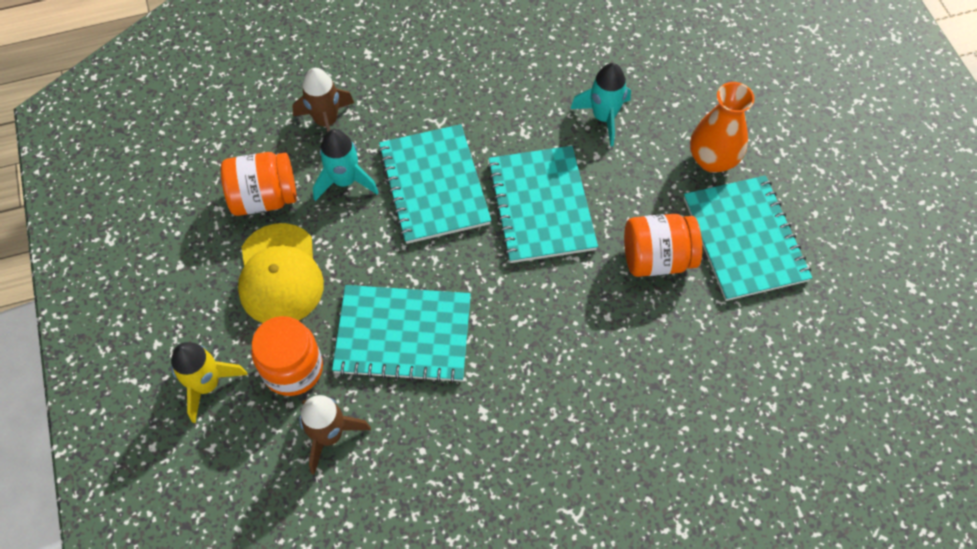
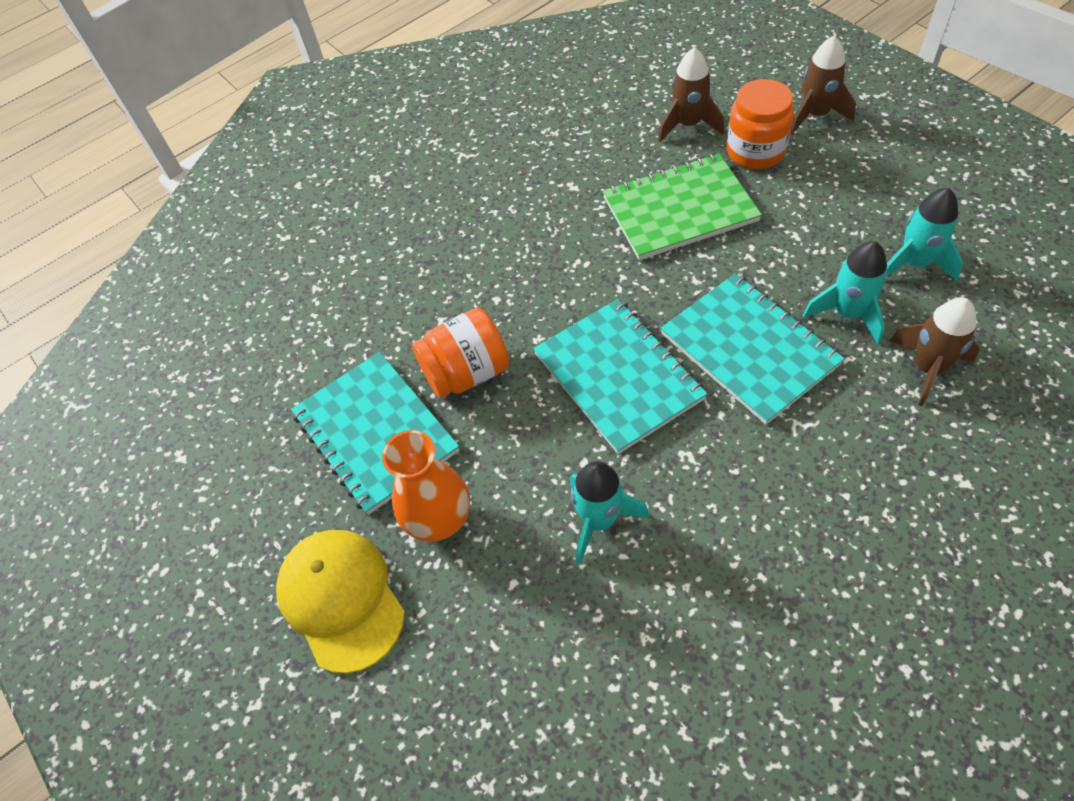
camera: 165 degrees right, 5 degrees down
yellow rocket [171,342,248,423] -> brown rocket [790,35,856,135]
orange jar [221,152,297,216] -> turquoise rocket [886,188,963,281]
yellow cap [238,223,324,323] -> yellow cap moved to [276,530,405,673]
turquoise notebook [332,285,471,383] -> green notebook [603,154,762,260]

